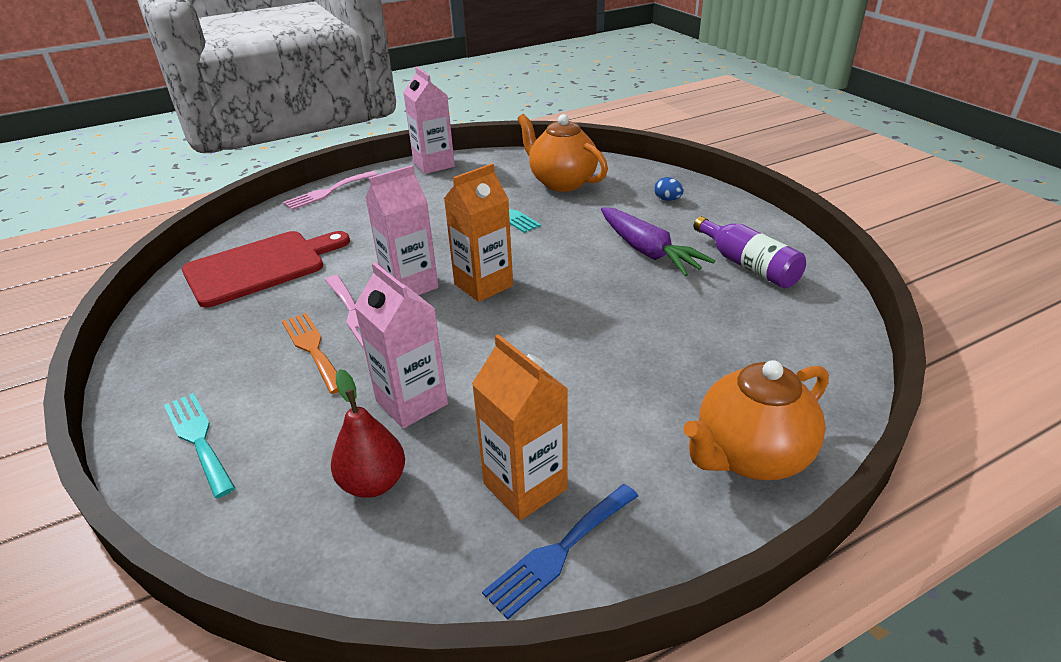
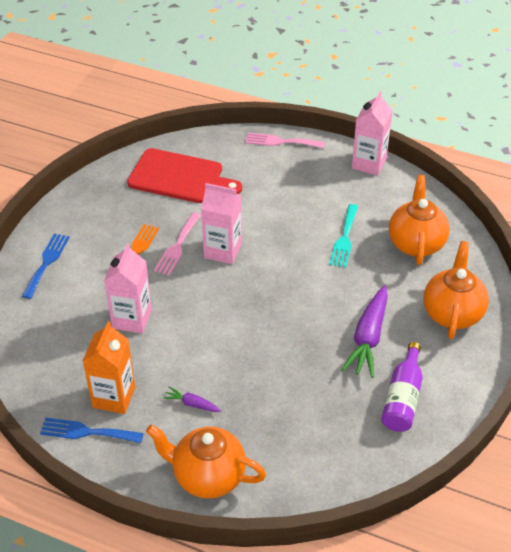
camera: 50 degrees right, 10 degrees up
turquoise fork [164,393,235,498] -> blue fork [22,233,70,299]
red pear [331,369,405,498] -> none
orange carton [444,163,513,302] -> none
blue egg [654,177,684,201] -> orange teapot [424,241,489,339]
none -> purple carrot [163,386,221,412]

